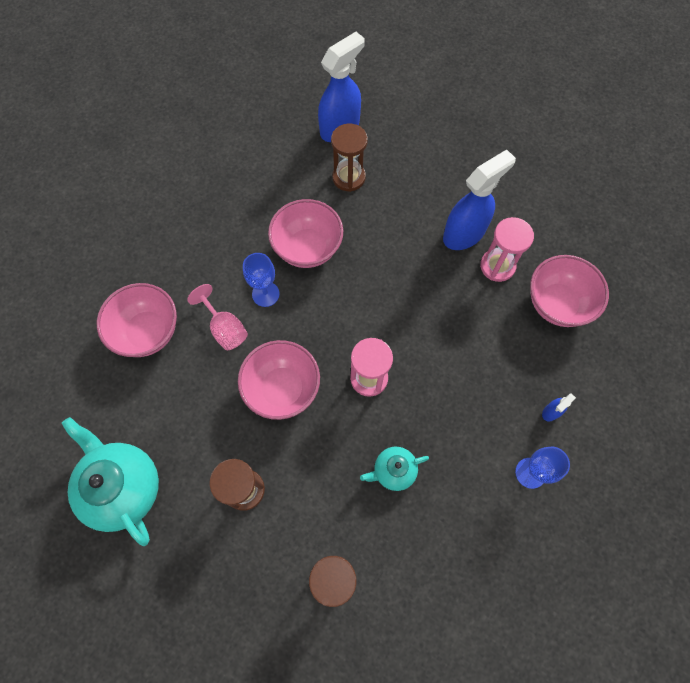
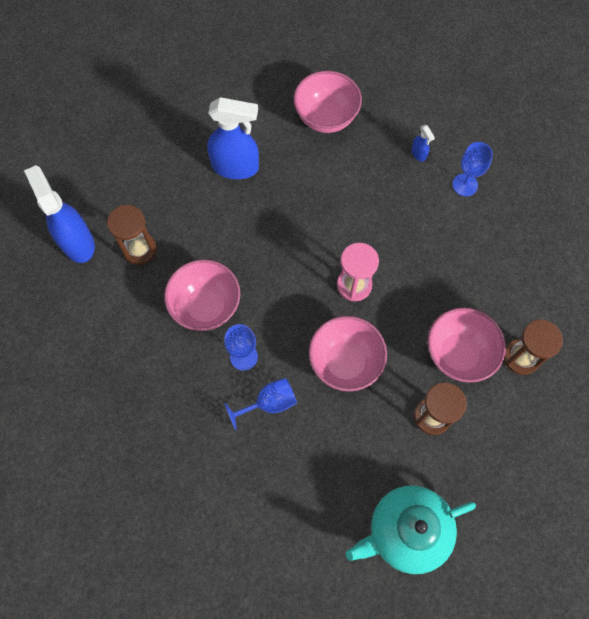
camera: 75 degrees left, 0 degrees up
pink bowl [97,283,177,357] -> pink bowl moved to [428,308,506,383]
pink goblet [187,284,248,350] -> blue goblet [224,378,297,430]
turquoise teapot [360,447,429,491] -> none
blue spray bottle [443,149,516,250] -> blue spray bottle turned 120 degrees clockwise [207,97,259,179]
pink hourglass [480,217,534,282] -> none

